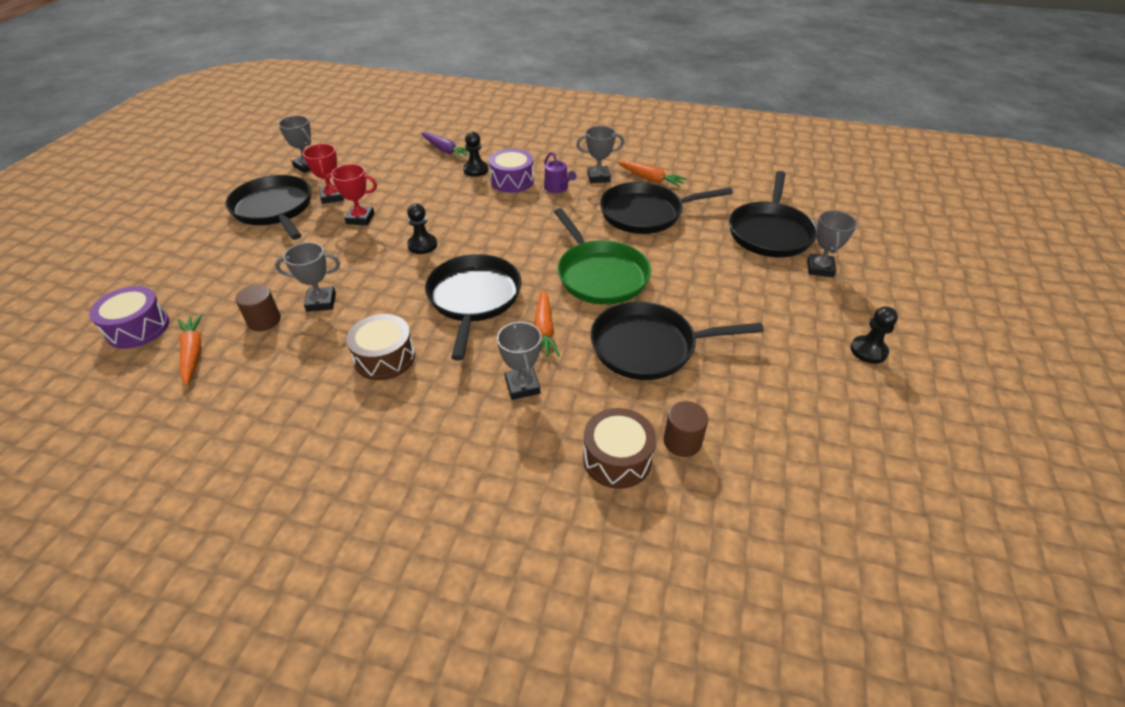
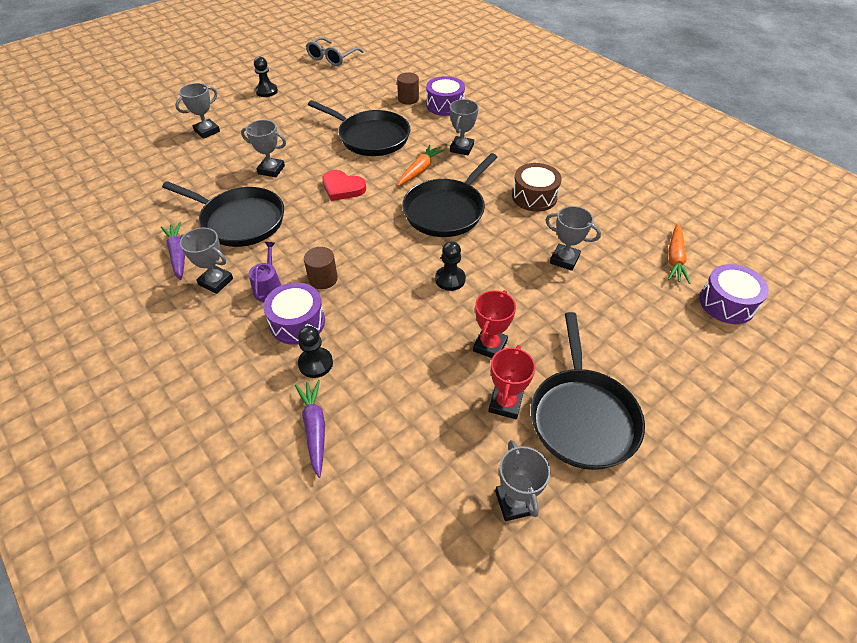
camera: 145 degrees left, 5 degrees up
brown cylinder [235,285,281,331] -> brown cylinder moved to [304,247,338,289]
red trophy [325,164,377,225] -> red trophy turned 75 degrees clockwise [473,290,516,358]
green pan [554,208,651,305] -> red heart [322,170,366,201]
brown drum [583,408,656,489] -> purple drum [426,76,465,116]
orange carrot [618,161,687,187] -> purple carrot [161,222,185,280]
black pan [729,171,817,258] -> none
none -> grey trophy [241,120,286,177]
none -> grey glasses [306,37,364,66]

